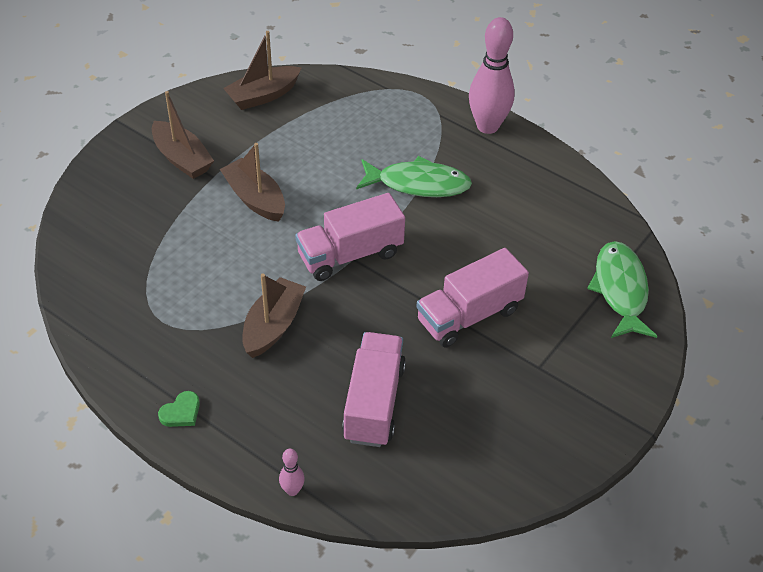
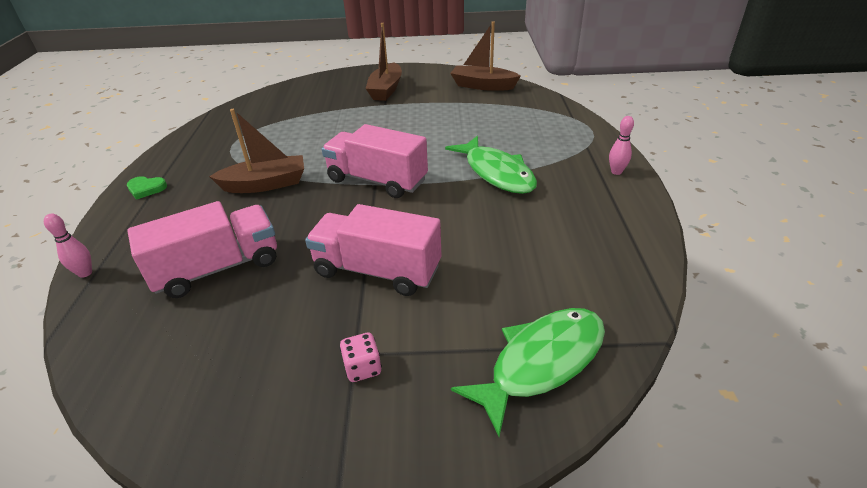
camera: 55 degrees right, 10 degrees down
brown boat [220,143,285,222] -> none
pink bowling pin [469,17,515,134] -> pink bowling pin [609,116,634,175], size x0.43
none -> pink dice [340,332,382,382]

